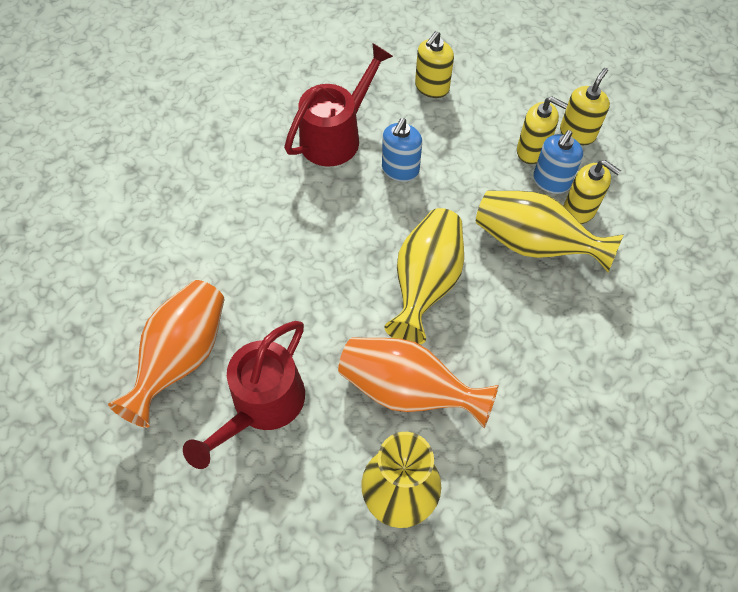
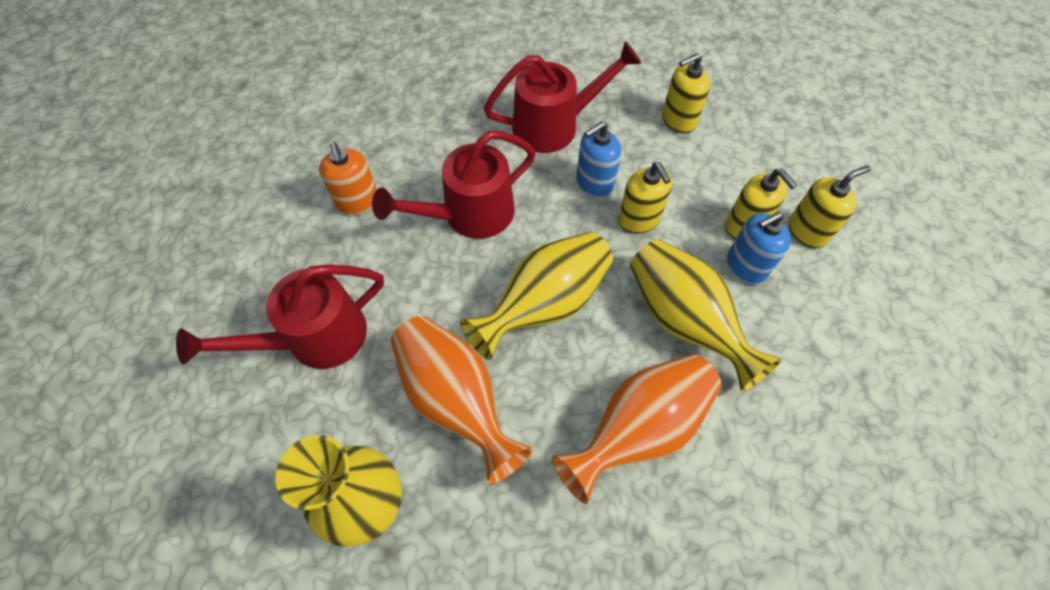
camera: 30 degrees right, 0 degrees up
orange vase [108,280,224,428] -> orange vase moved to [552,354,722,504]
yellow soap dispenser [564,160,621,224] -> yellow soap dispenser moved to [618,162,672,234]
none -> orange soap dispenser [319,143,377,215]
none -> red watering can [372,131,536,239]

